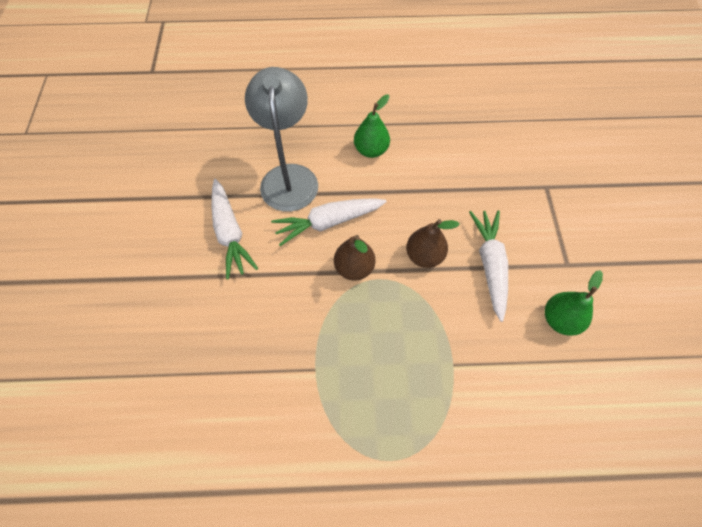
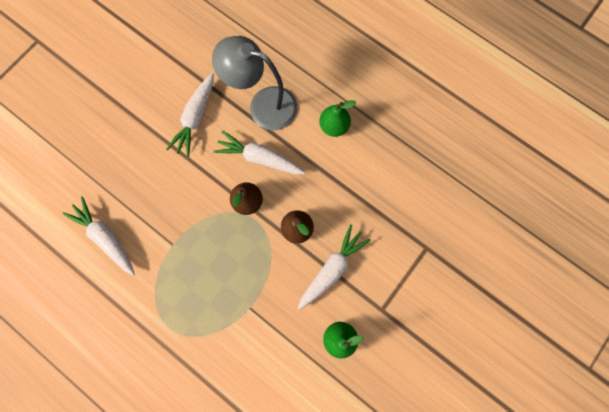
camera: 40 degrees right, 15 degrees up
grey lamp [245,67,318,212] -> grey lamp turned 105 degrees counterclockwise [212,36,297,130]
none -> white carrot [62,196,135,275]

